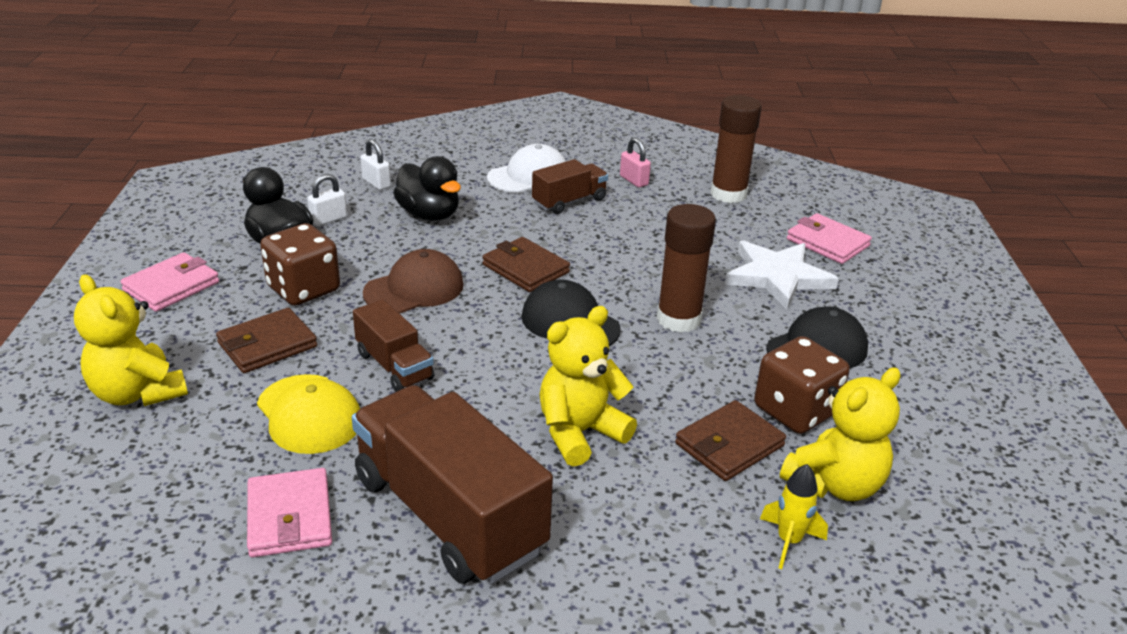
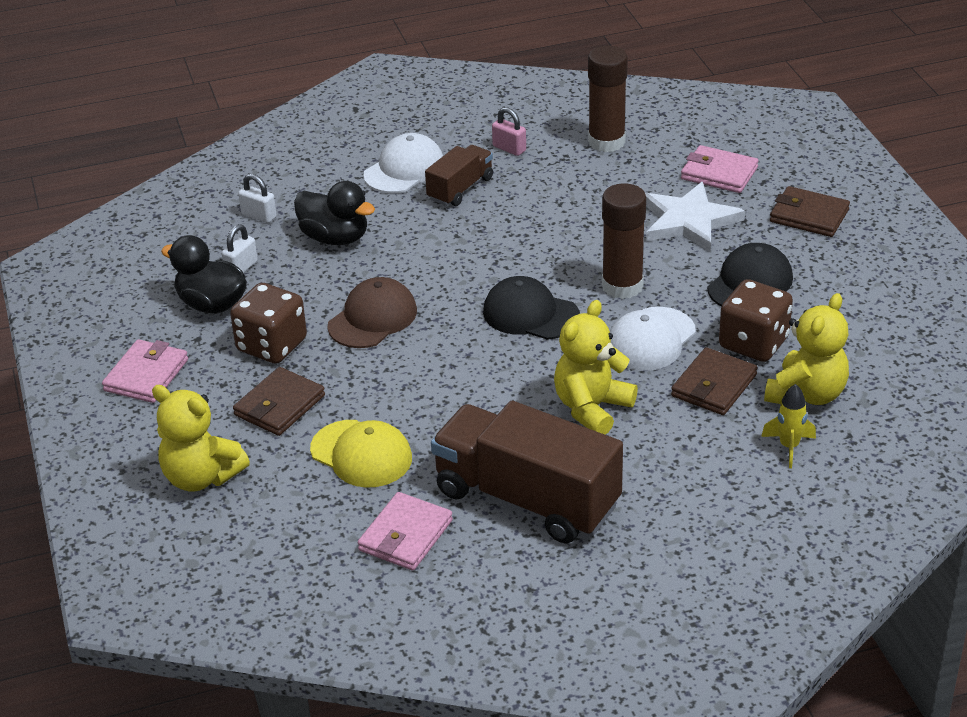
camera: 15 degrees left, 5 degrees up
pink wallet [247,468,332,558] -> pink wallet turned 60 degrees clockwise [358,492,453,570]
brown truck [353,299,435,392] -> none
brown wallet [482,237,570,292] -> brown wallet moved to [770,186,850,237]
none -> white cap [610,307,696,371]

